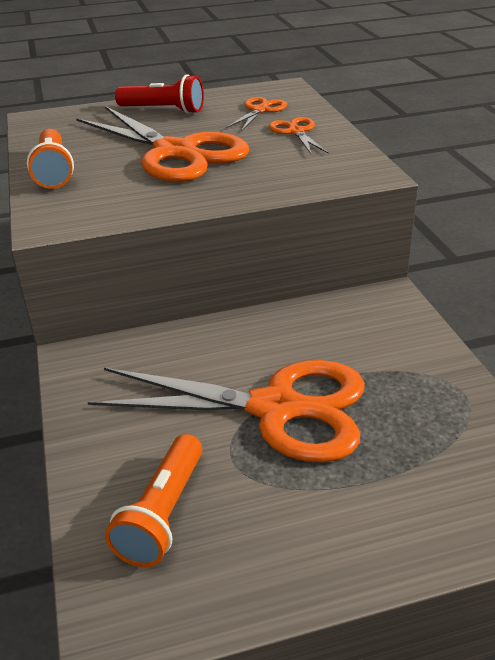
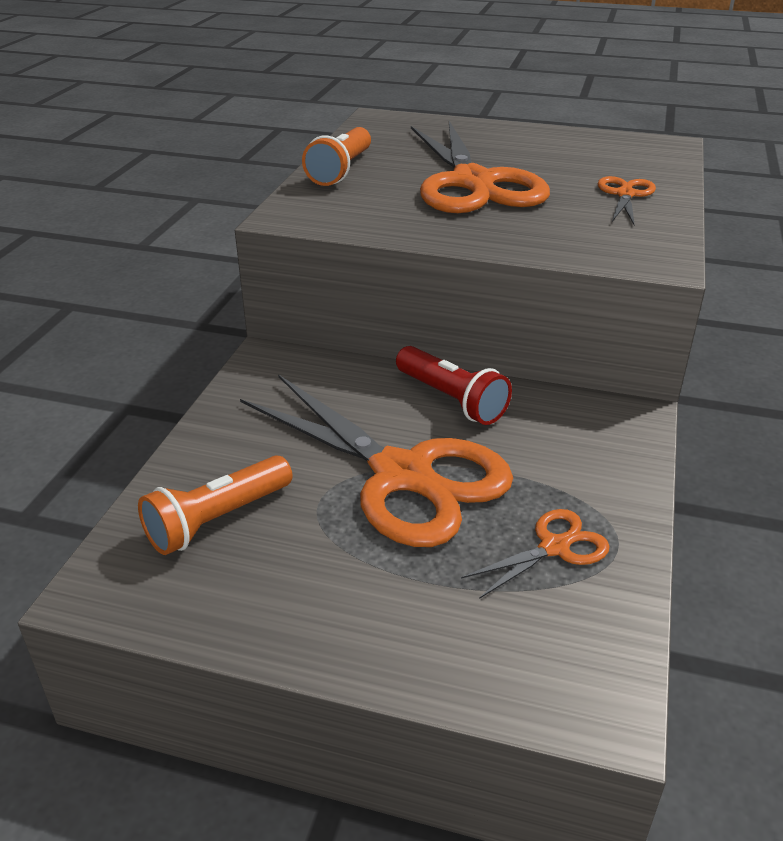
camera: 30 degrees right, 0 degrees up
red flashlight [115,74,204,114] -> red flashlight moved to [396,346,512,425]
orange scissors [227,97,287,131] -> orange scissors moved to [461,509,609,599]

